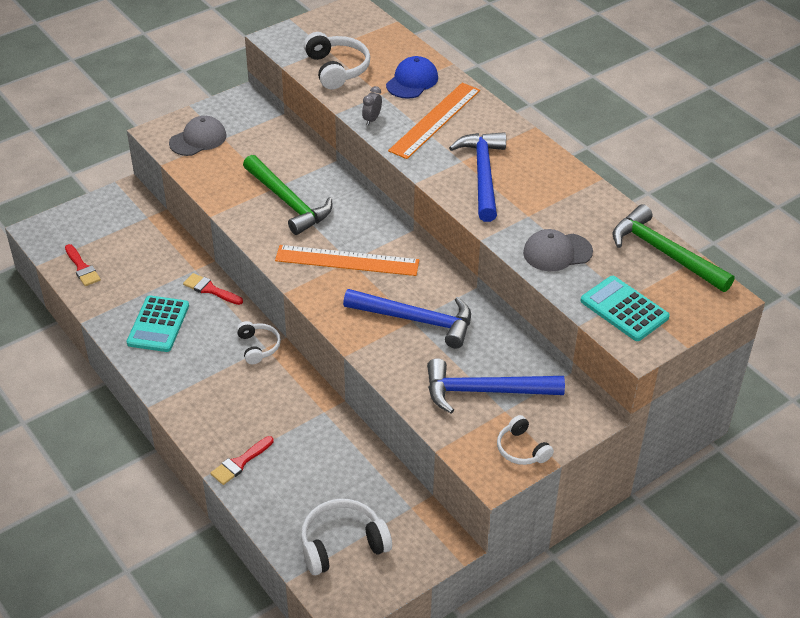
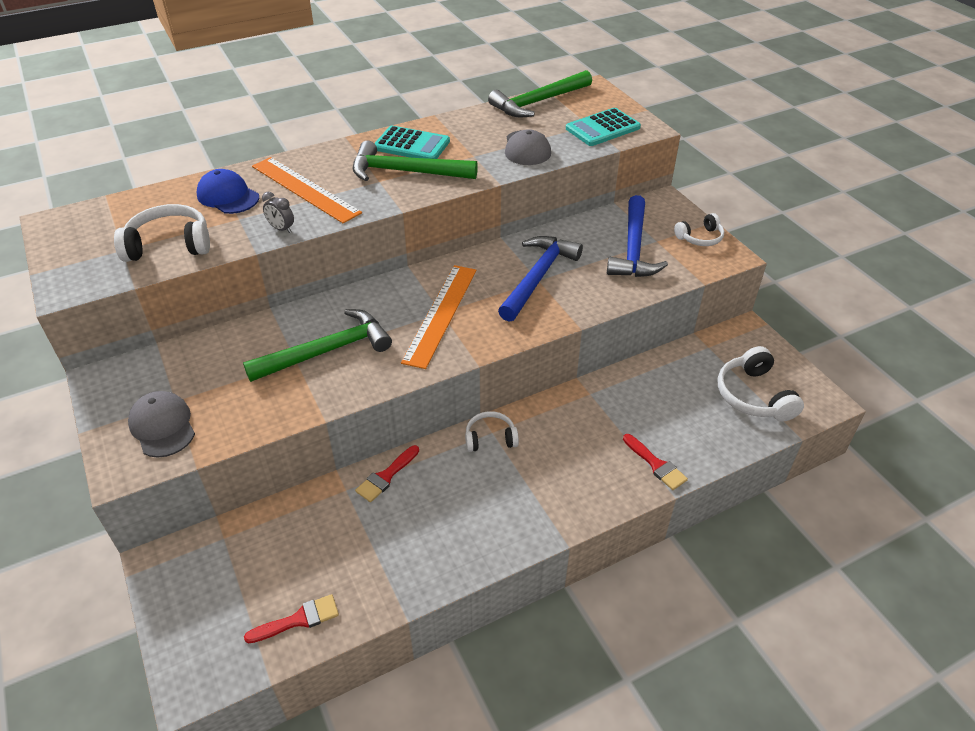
camera: 80 degrees left, 0 degrees up
turquoise calculator [127,295,189,352] -> turquoise calculator moved to [374,126,450,159]
blue hammer [449,132,506,222] -> green hammer [353,141,478,181]

